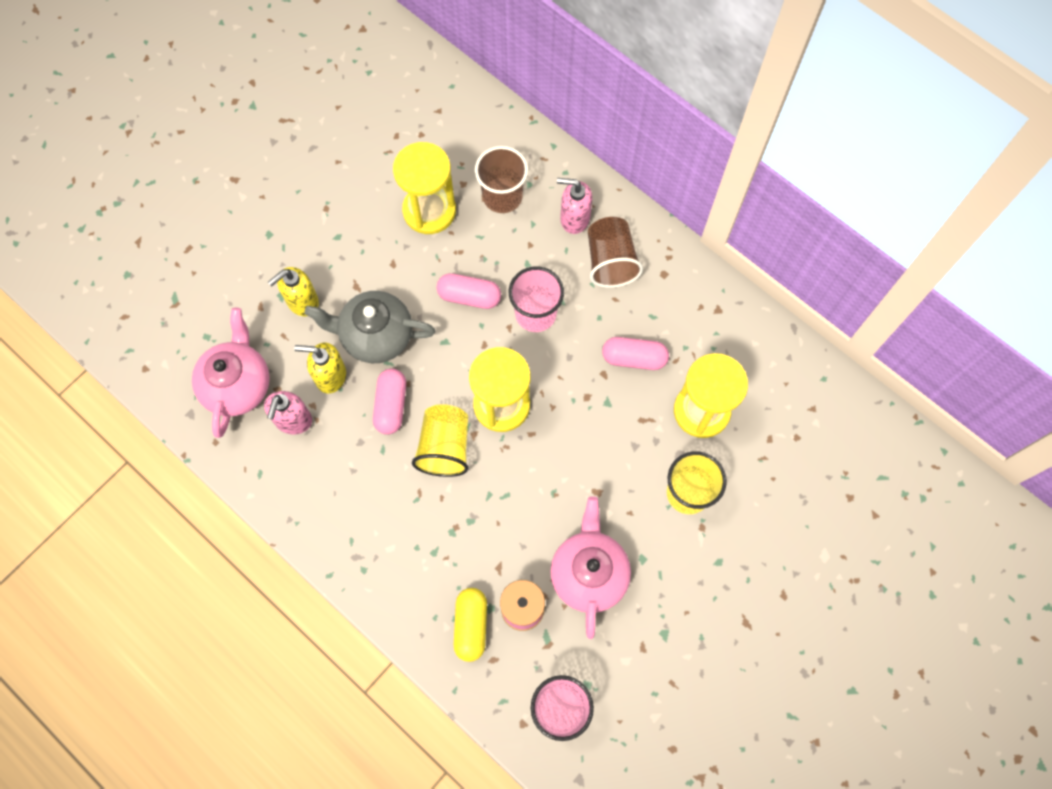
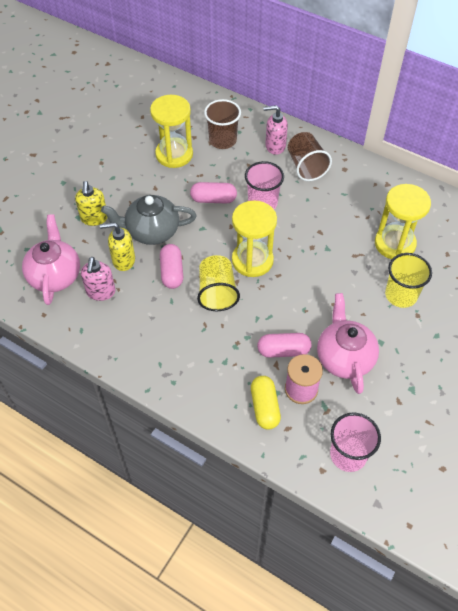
camera: 10 degrees left, 15 degrees down
yellow soap dispenser [268,267,319,316] -> yellow soap dispenser turned 45 degrees counterclockwise [75,181,108,226]
pink capsule [602,337,669,370] -> pink capsule moved to [257,333,311,358]

